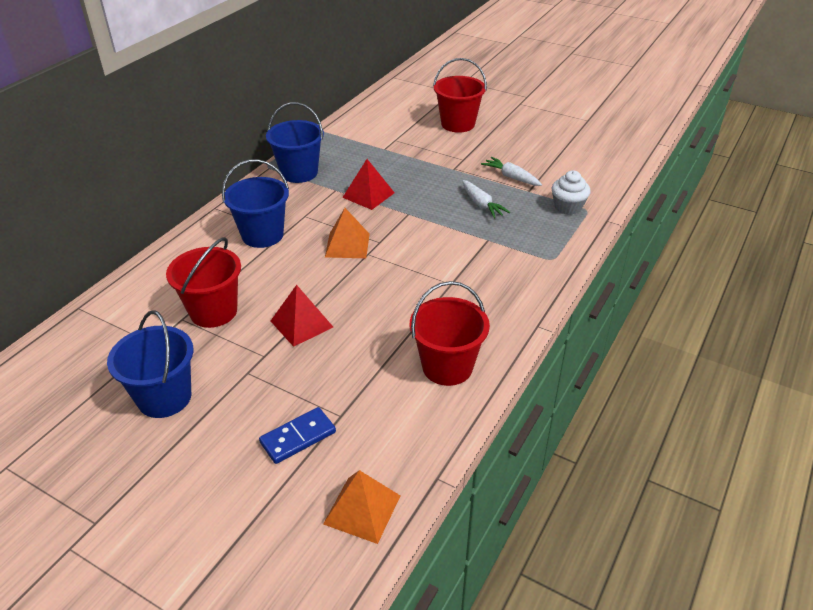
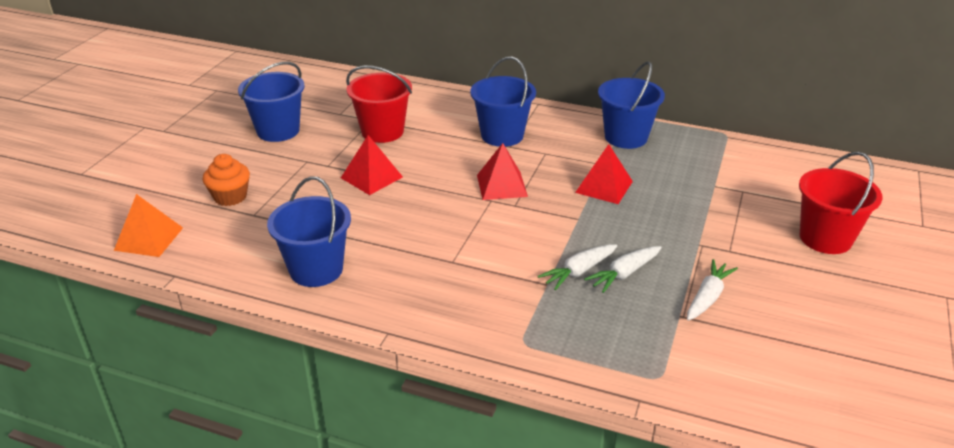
camera: 80 degrees right, 5 degrees down
blue domino [259,407,336,464] -> orange cupcake [203,154,250,206]
orange pyramid [325,208,370,258] -> red pyramid [477,143,528,200]
red bucket [410,281,490,386] -> blue bucket [267,176,351,287]
white cupcake [552,170,591,215] -> none
none -> white carrot [538,244,617,290]

